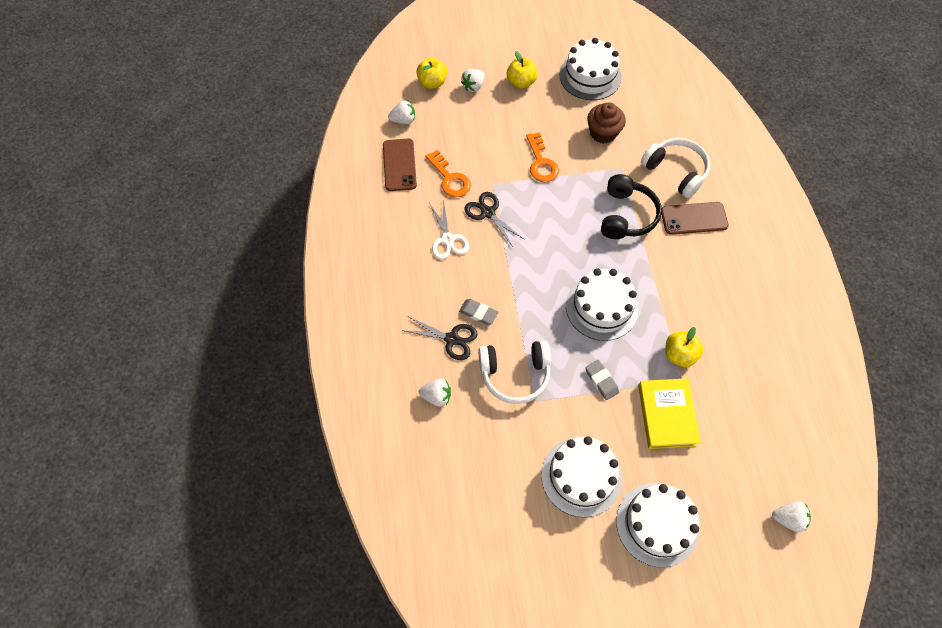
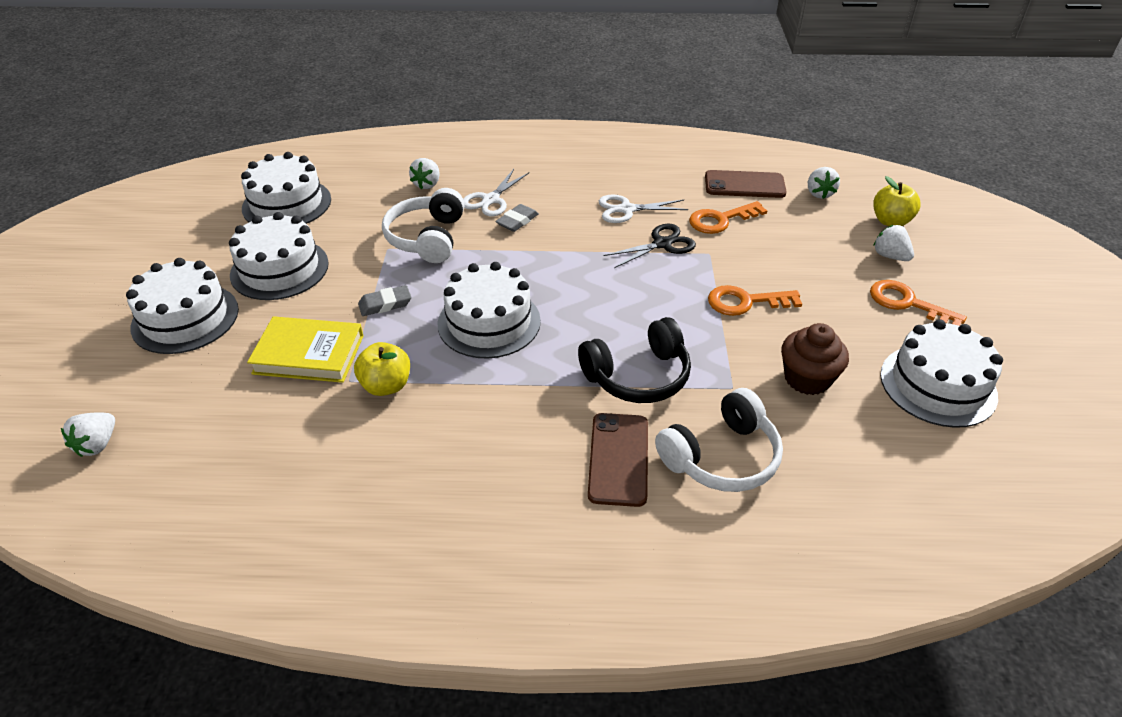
camera: 100 degrees right, 20 degrees down
black scissors [402,317,478,360] -> white scissors [463,169,529,216]
yellow apple [507,51,537,89] -> orange key [870,280,967,326]
black headphones [601,174,662,239] -> black headphones turned 45 degrees counterclockwise [578,317,691,403]
none -> white cake [241,152,331,224]

